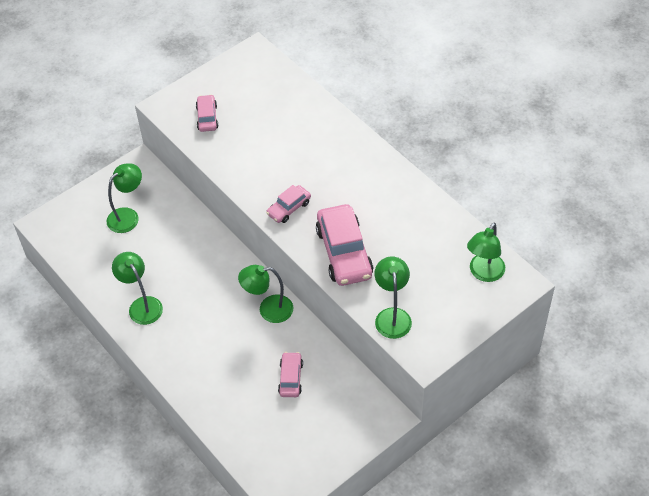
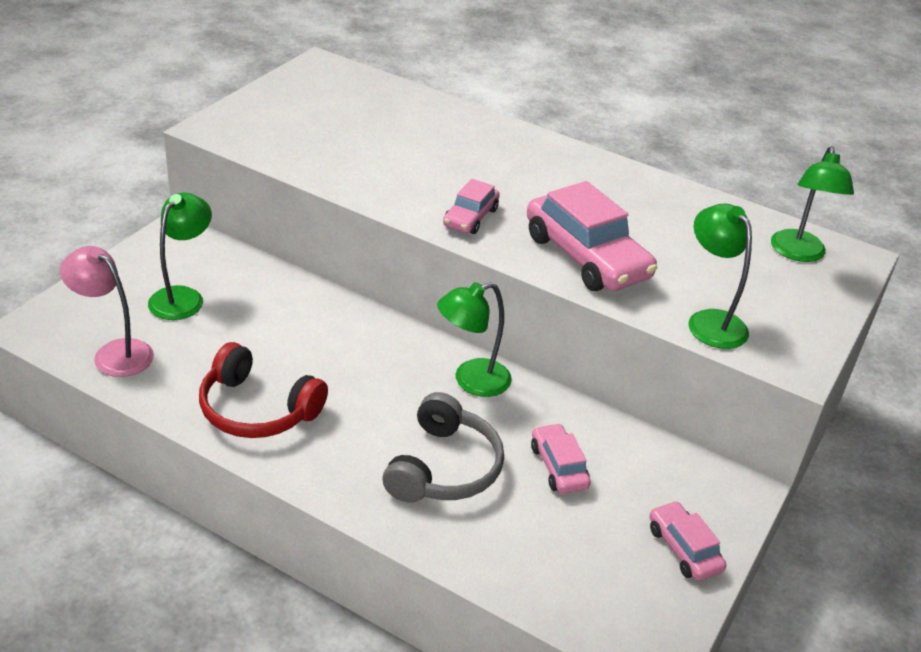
camera: 25 degrees left, 15 degrees down
green lamp [112,252,163,325] -> red headphones [199,342,328,438]
pink car [196,95,218,132] -> pink car moved to [650,501,726,581]
none -> pink lamp [60,246,154,377]
none -> grey headphones [383,392,504,503]

